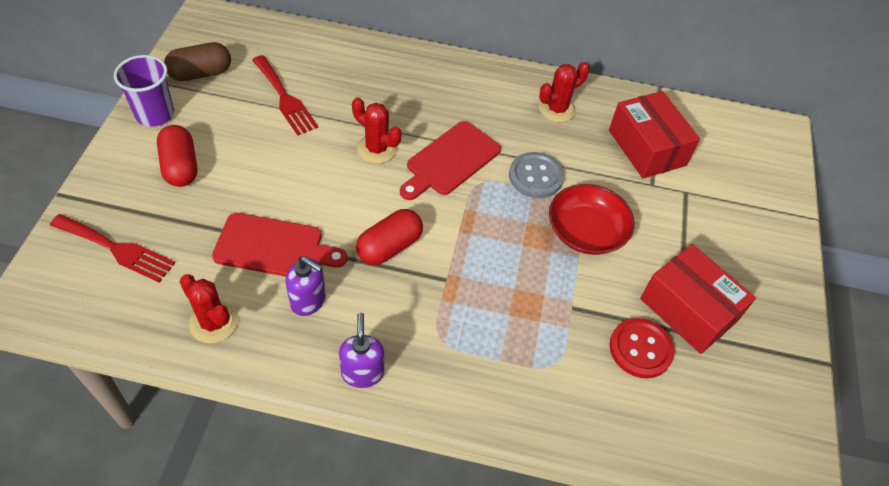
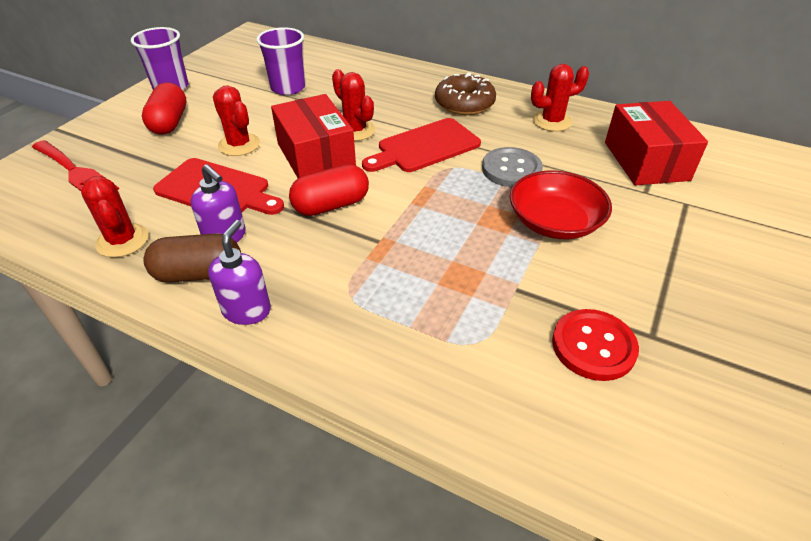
camera: 20 degrees right, 10 degrees down
brown capsule [164,42,231,81] -> brown capsule moved to [143,233,241,283]
red fork [252,55,318,136] -> purple cup [256,27,305,95]
red box [640,244,756,354] -> red box moved to [271,94,356,178]
none -> red cactus [213,85,260,156]
none -> brown donut [435,72,496,115]

